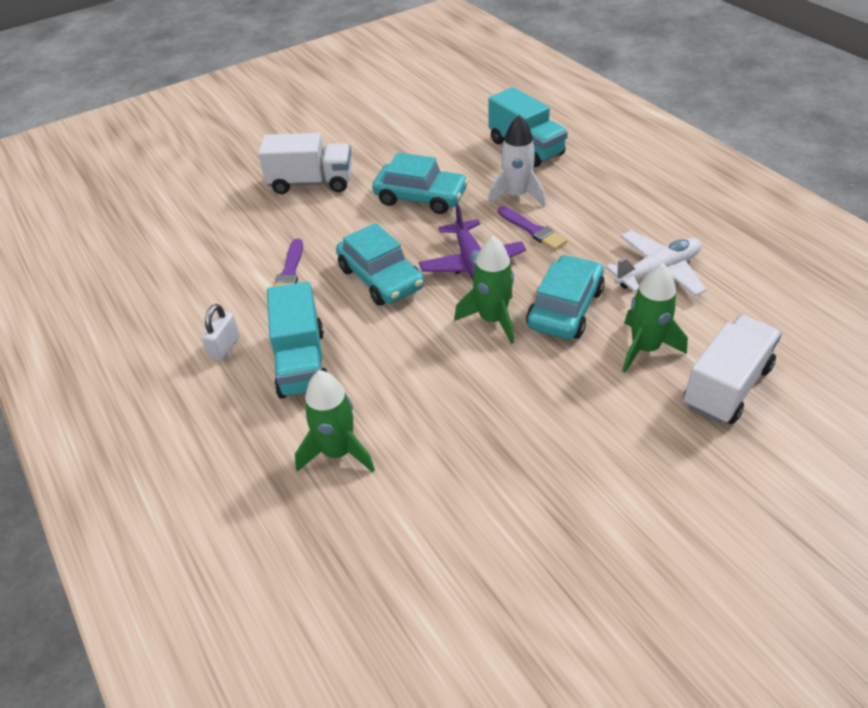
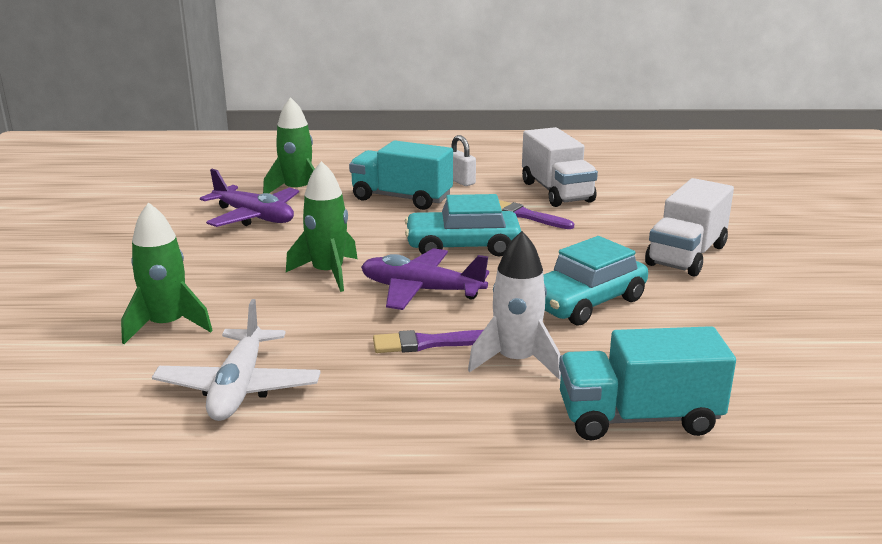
camera: 120 degrees right, 20 degrees down
turquoise car [526,255,605,339] -> none
white truck [683,315,782,424] -> white truck moved to [522,127,598,207]
none -> purple plane [200,169,299,227]

